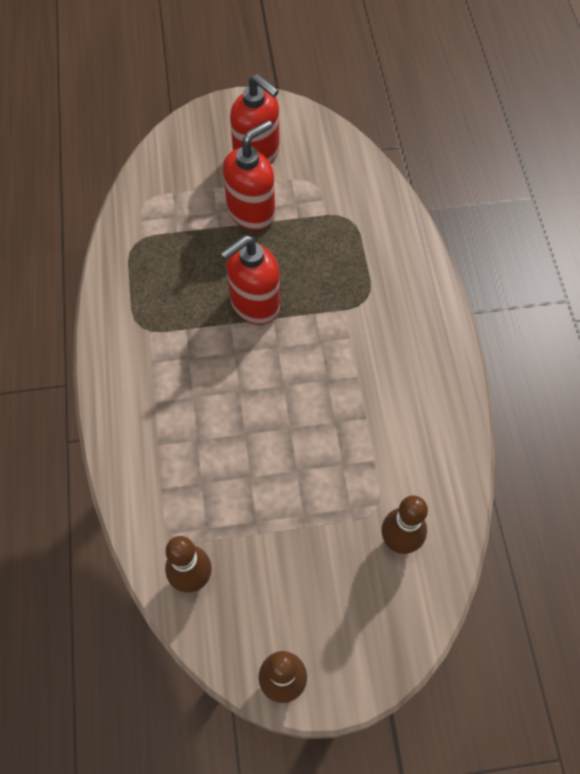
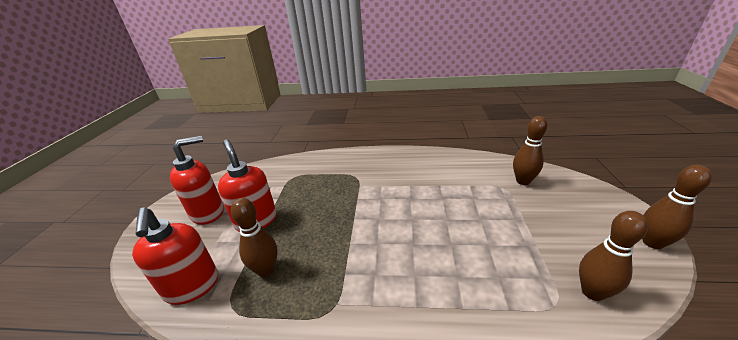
camera: 75 degrees left, 30 degrees down
red soap dispenser [220,235,280,325] -> red soap dispenser moved to [132,208,218,305]
none -> brown bowling pin [231,198,277,277]

